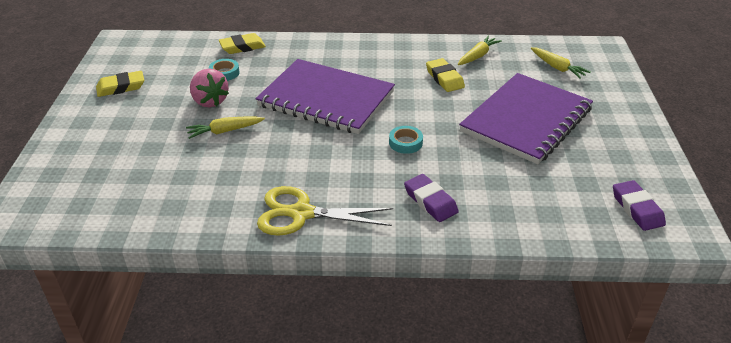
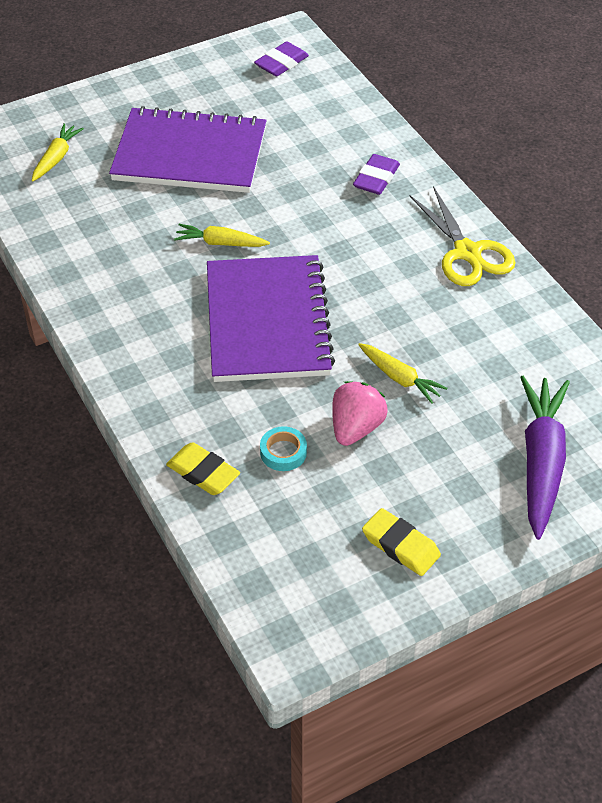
camera: 120 degrees left, 10 degrees up
turquoise tape [389,126,423,154] -> none
yellow eraser [426,58,465,92] -> none
yellow carrot [458,36,502,65] -> yellow carrot moved to [174,224,270,247]
none -> purple carrot [520,376,570,540]

